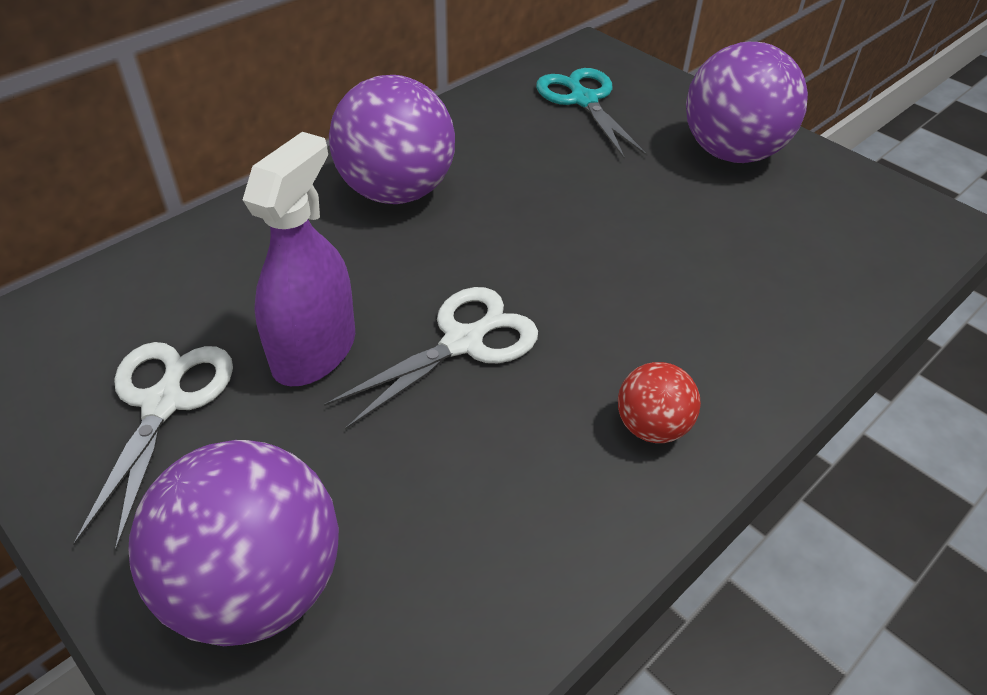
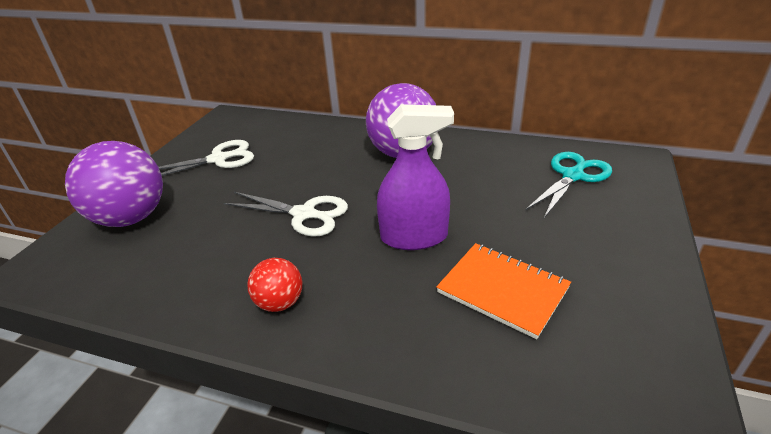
camera: 65 degrees right, 10 degrees down
purple spray bottle [243,132,355,386] -> purple spray bottle moved to [377,104,454,250]
purple ball [686,42,808,163] -> none
none -> orange notebook [436,243,571,339]

